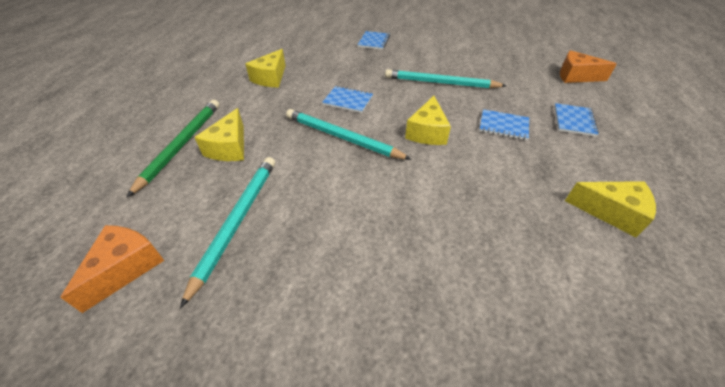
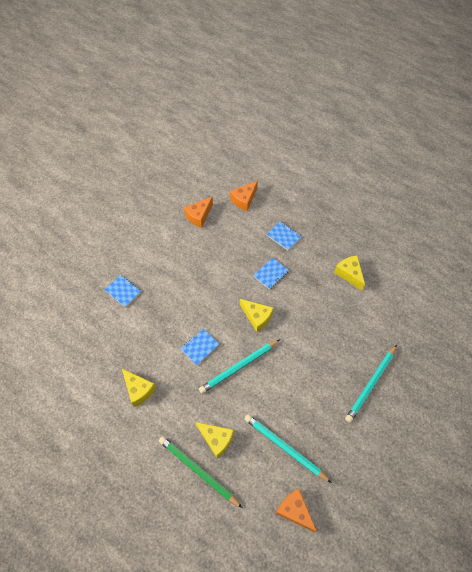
camera: 65 degrees left, 15 degrees up
turquoise pencil [385,69,507,88] -> turquoise pencil moved to [345,345,397,423]
yellow cheese [565,181,656,237] -> yellow cheese turned 75 degrees counterclockwise [334,255,365,291]
none -> orange cheese [184,197,213,228]

